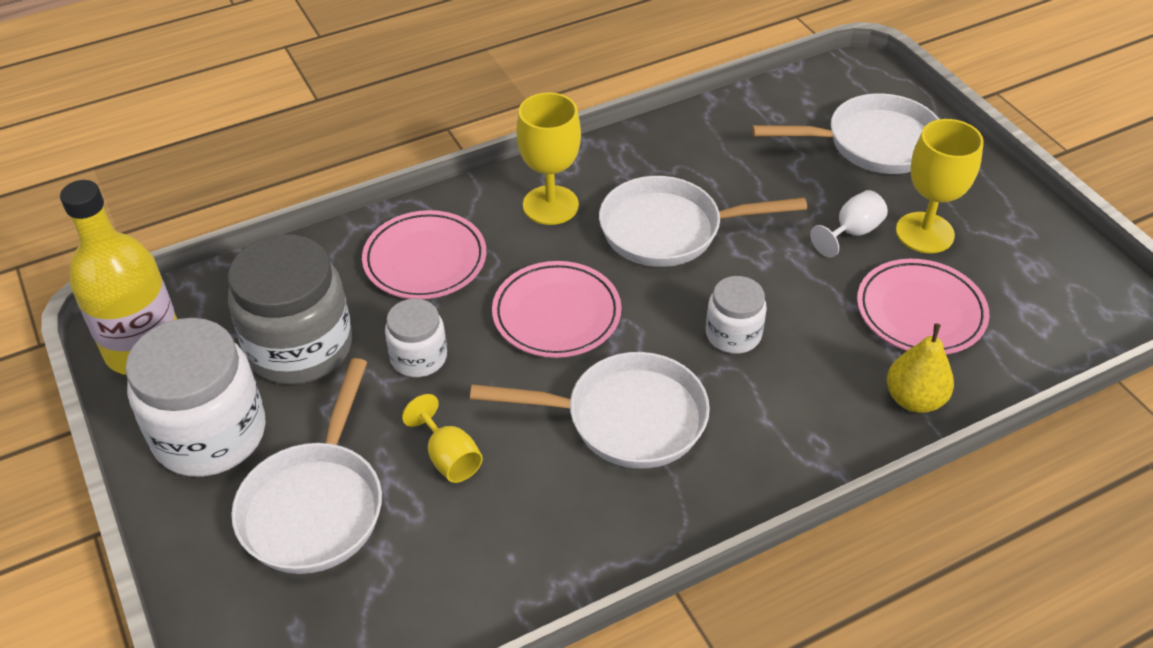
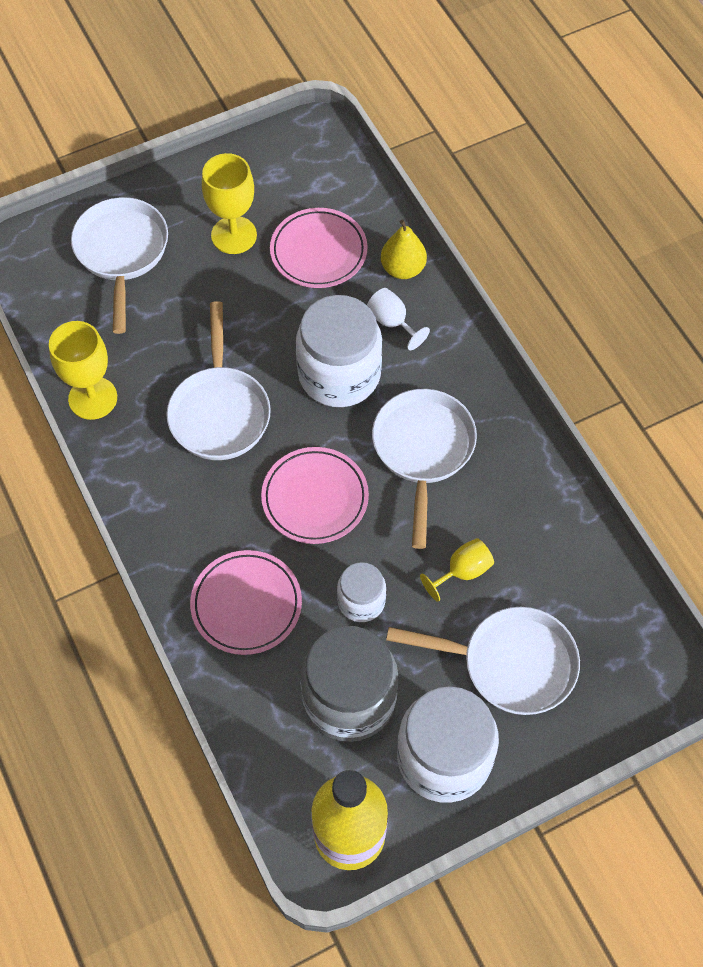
camera: 90 degrees left, 15 degrees up
yellow goblet [516,92,581,225] -> yellow goblet moved to [49,321,117,420]
white jar [706,276,767,354] -> white jar [296,295,382,407], size x1.88
white goblet [810,190,888,257] -> white goblet moved to [367,288,430,350]

